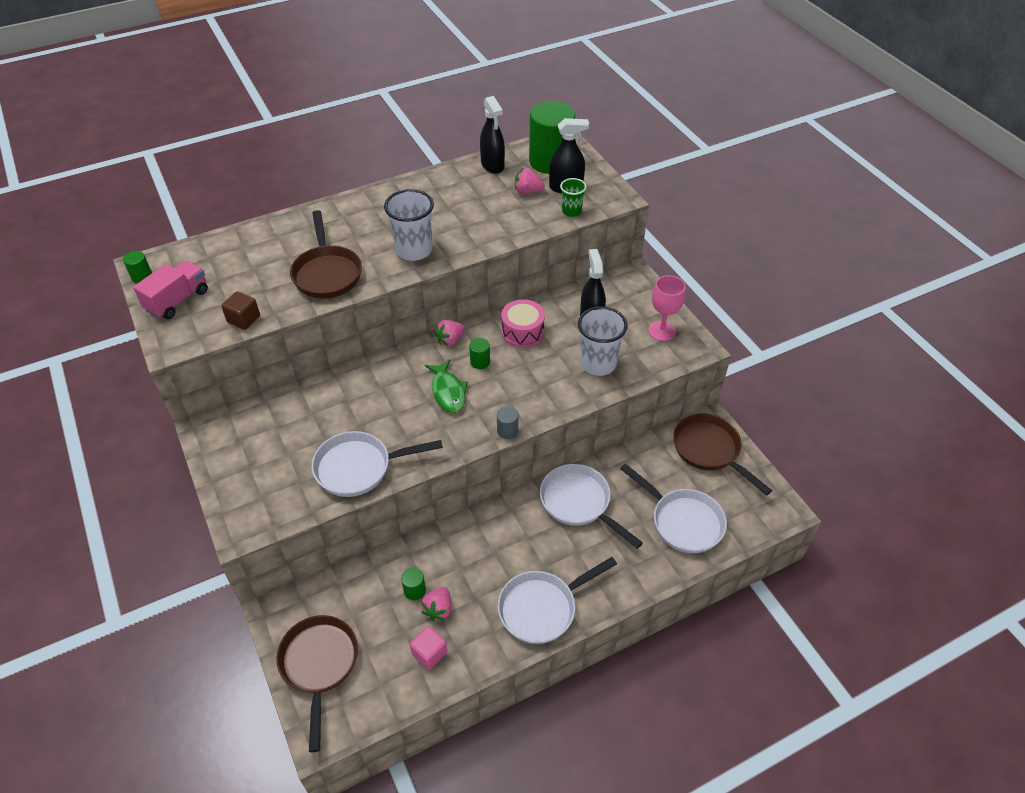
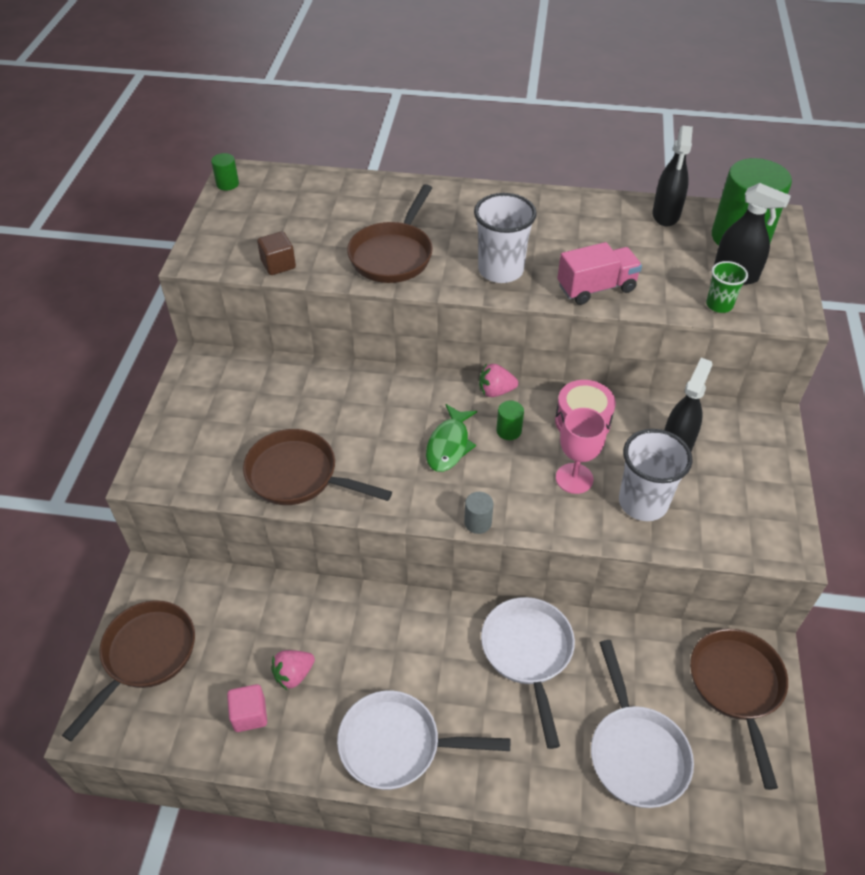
camera: 35 degrees right, 0 degrees up
pink truck [133,260,208,319] -> pink truck moved to [557,242,642,305]
white pan [312,431,443,497] -> brown pan [243,429,392,505]
green cylinder [401,568,426,600] -> none
pink strawberry [515,168,544,194] -> none
pink goblet [648,275,686,341] -> pink goblet moved to [556,408,606,494]

